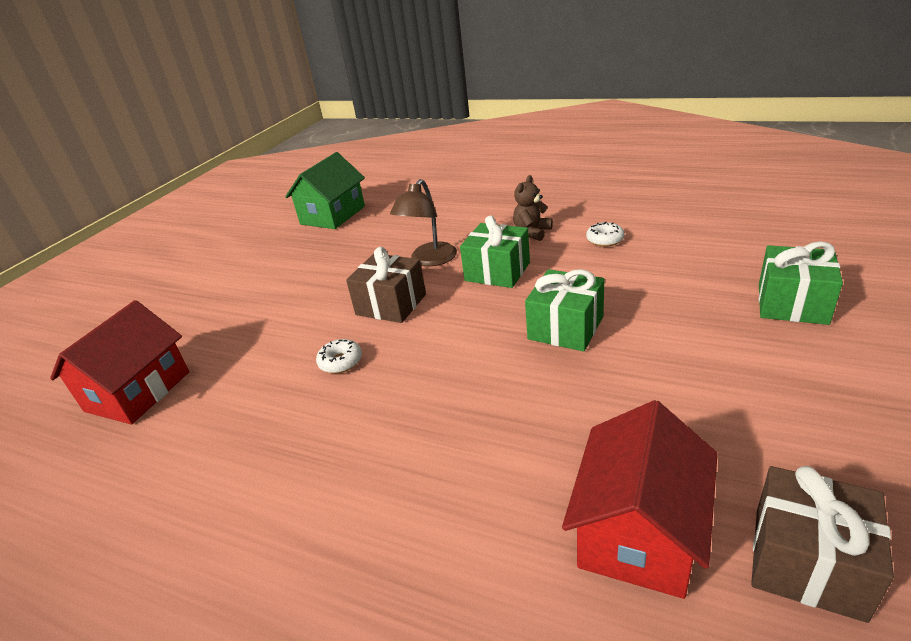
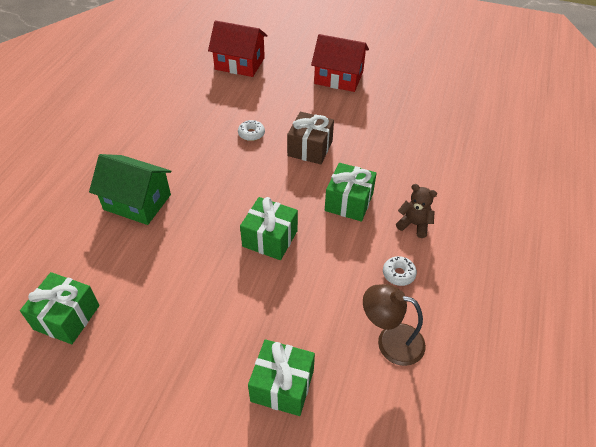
camera: 80 degrees right, 15 degrees up
green house [285,152,365,229] -> green house moved to [89,154,171,225]
brown lamp [390,179,457,266] -> brown lamp moved to [363,284,426,366]
red house [562,400,718,599] -> red house moved to [311,34,369,92]
brown gift [751,466,894,623] -> green gift [20,272,99,344]

